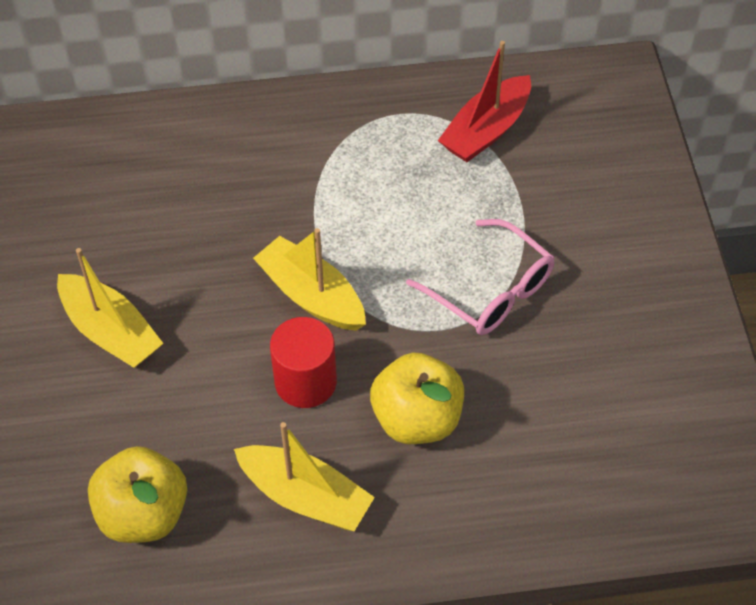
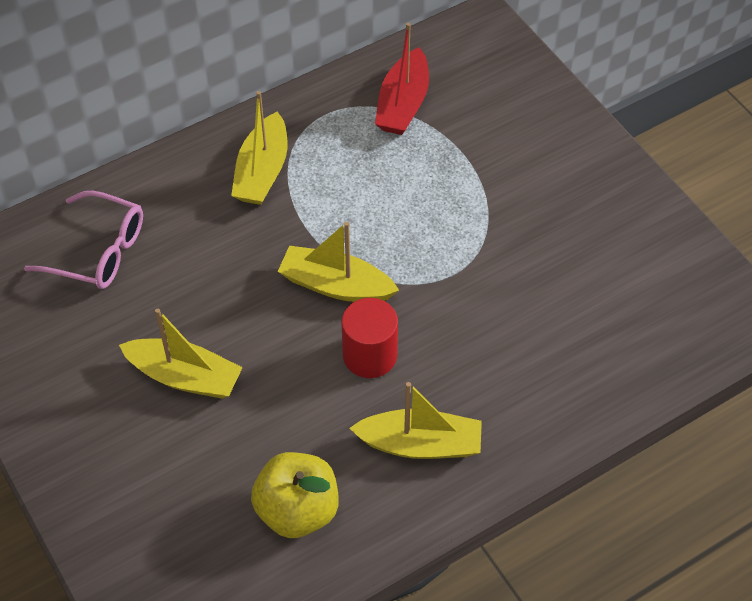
camera: 25 degrees left, 0 degrees up
yellow apple [370,353,464,444] -> none
pink glasses [406,219,555,335] -> pink glasses moved to [24,191,143,289]
none -> yellow boat [231,91,287,205]

